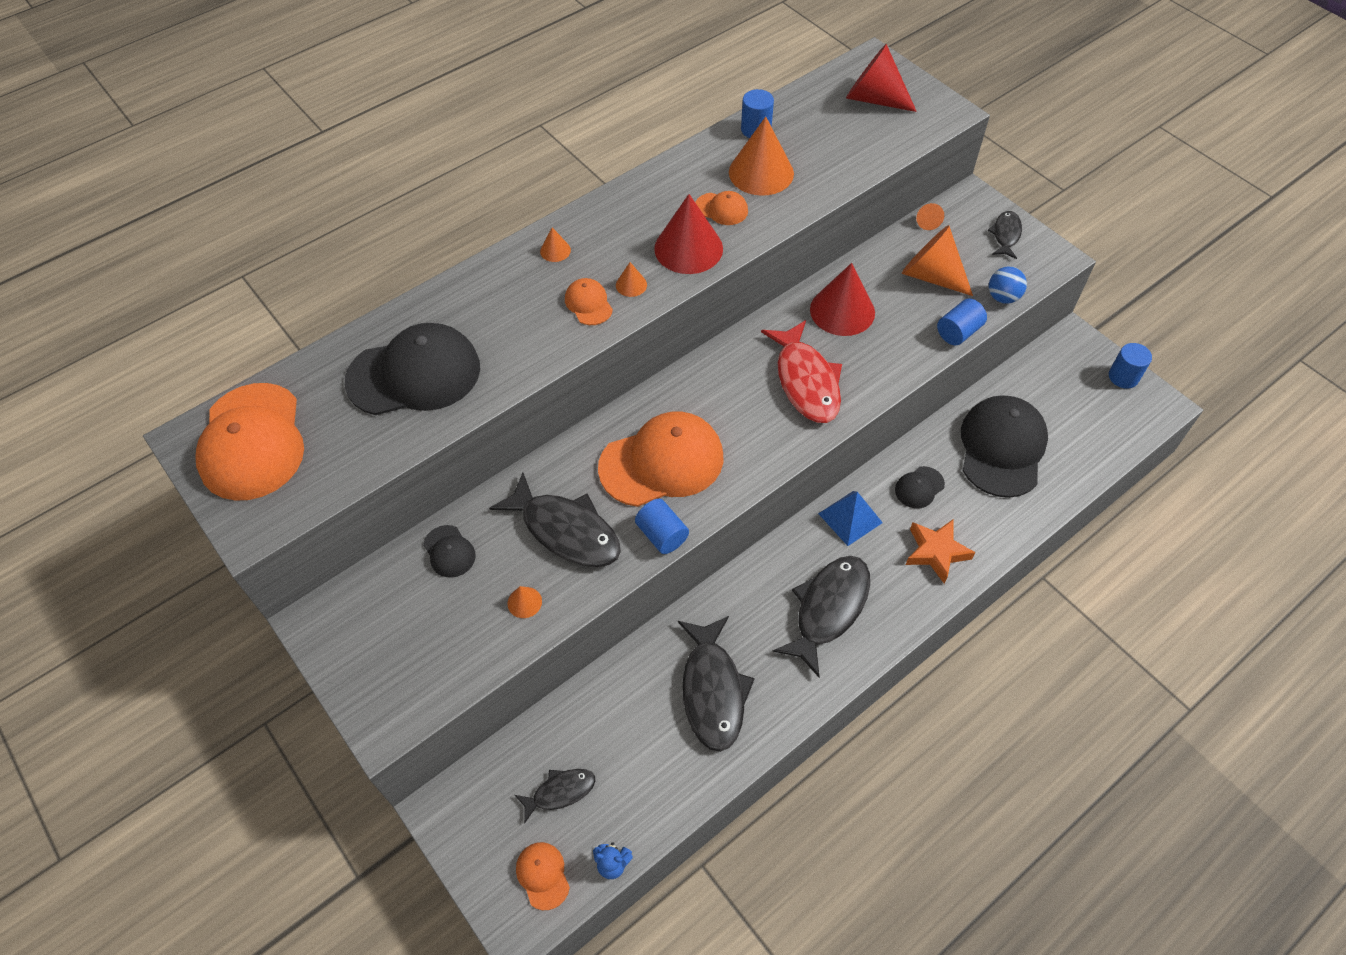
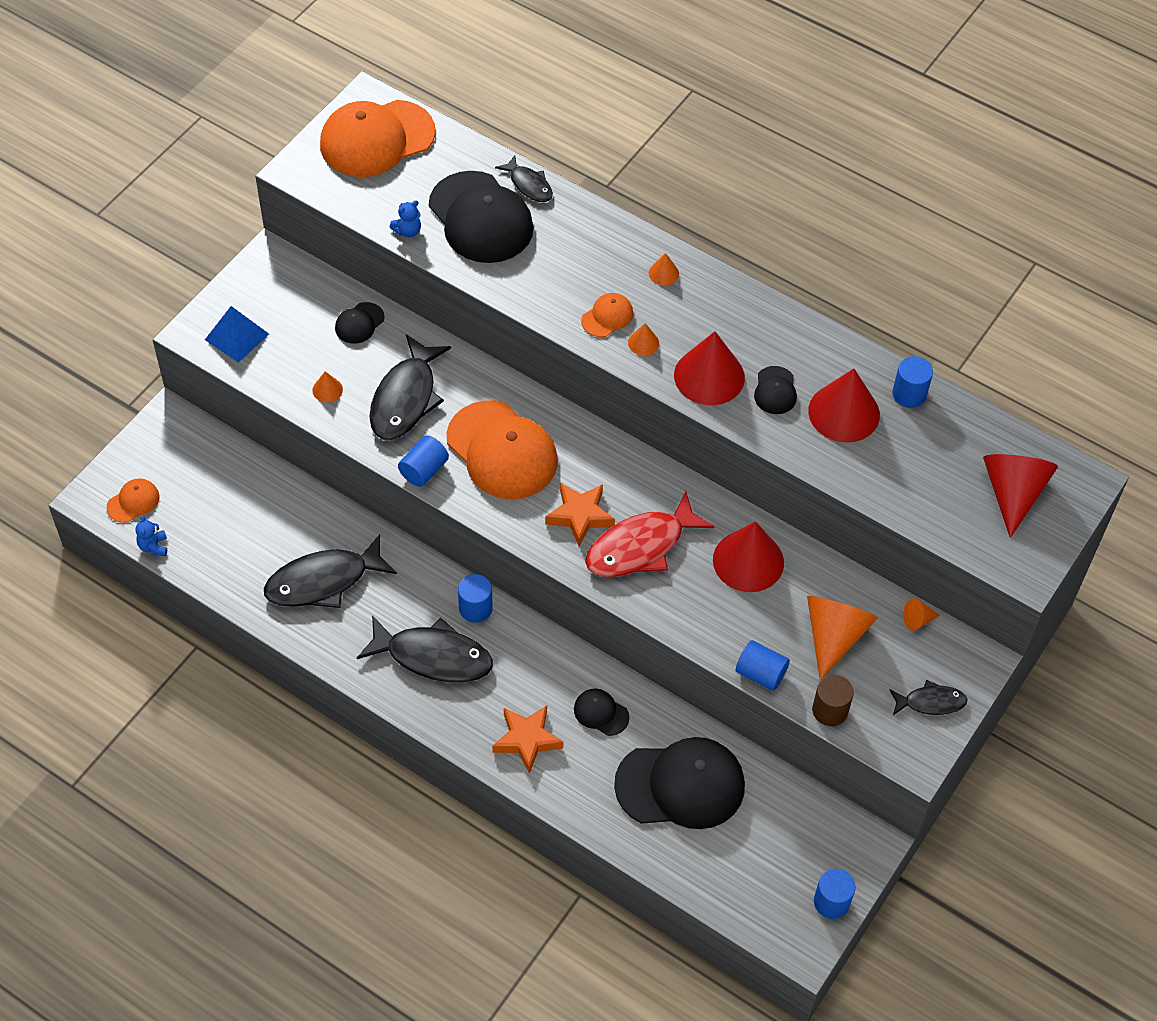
camera: 70 degrees right, 0 degrees up
black fish [515,769,595,824] -> black fish moved to [495,155,553,202]
orange cap [695,191,748,225] -> black cap [754,366,797,414]
orange cone [729,117,794,196] -> red cone [808,369,880,443]
blue pyramid [818,491,883,546] -> blue pyramid moved to [205,306,269,363]
blue ball [989,267,1027,304] -> brown cylinder [812,675,854,726]
none -> blue teddy bear [390,200,421,238]
none -> blue cylinder [458,574,493,623]
none -> orange star [545,483,615,546]

